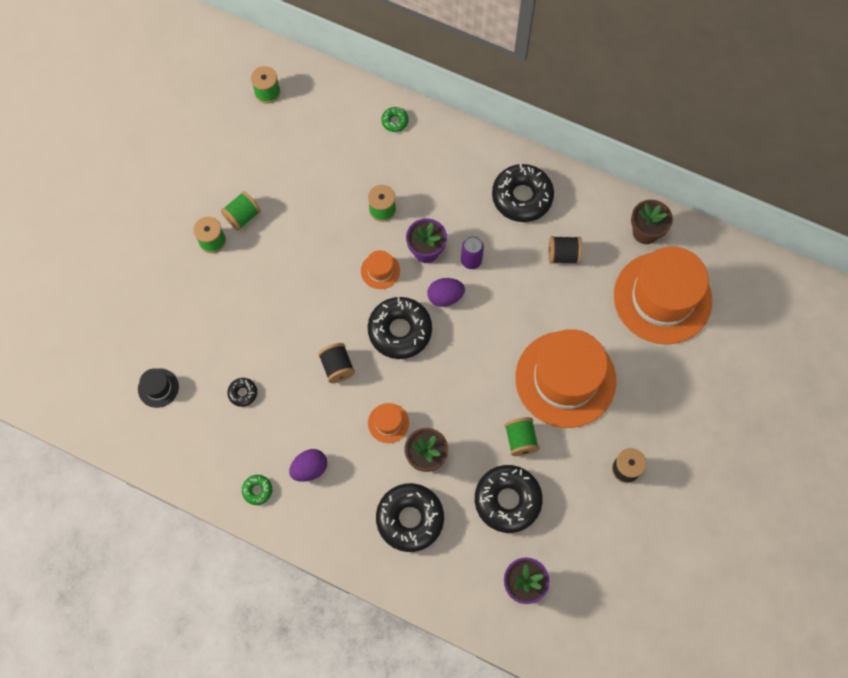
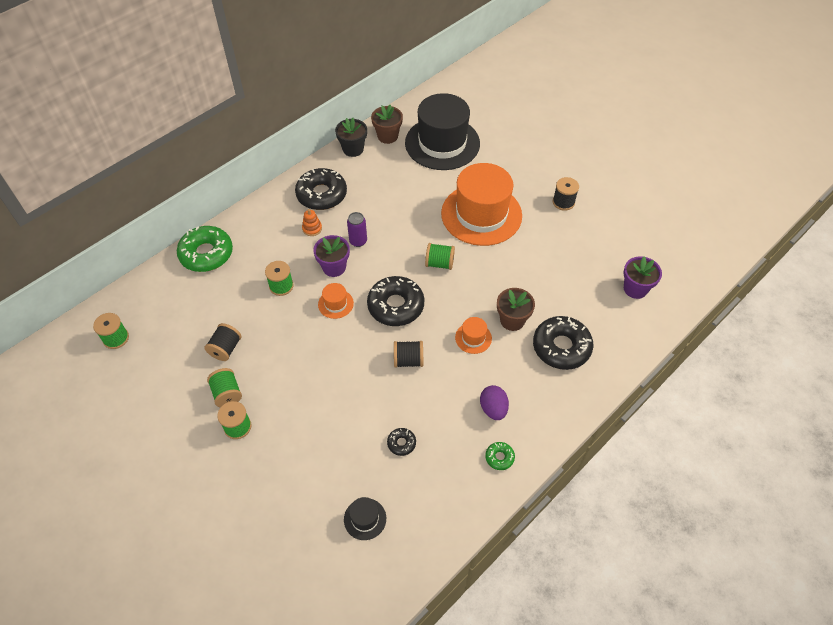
camera: 70 degrees left, 15 degrees down
green donut [381,107,409,132] -> green donut [177,226,233,272], size x2.21
purple egg [427,278,465,307] -> none
black donut [475,465,543,533] -> none
green spool [505,417,540,456] -> green spool moved to [425,243,455,270]
black spool [549,236,582,264] -> black spool moved to [205,323,241,361]
orange hat [614,246,712,345] -> black hat [405,93,480,170]
none -> orange stacking toy [302,209,322,236]
none -> black flower pot [335,118,367,157]

